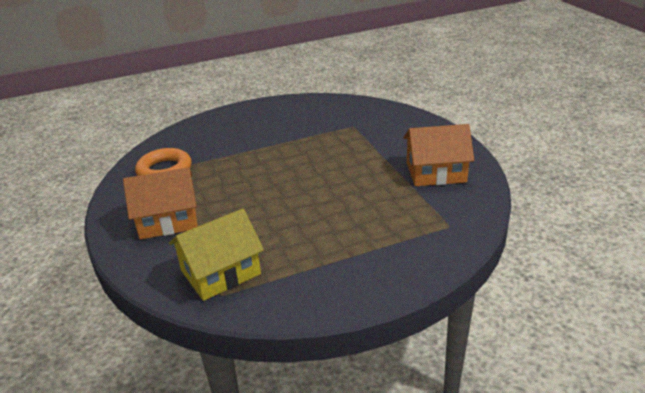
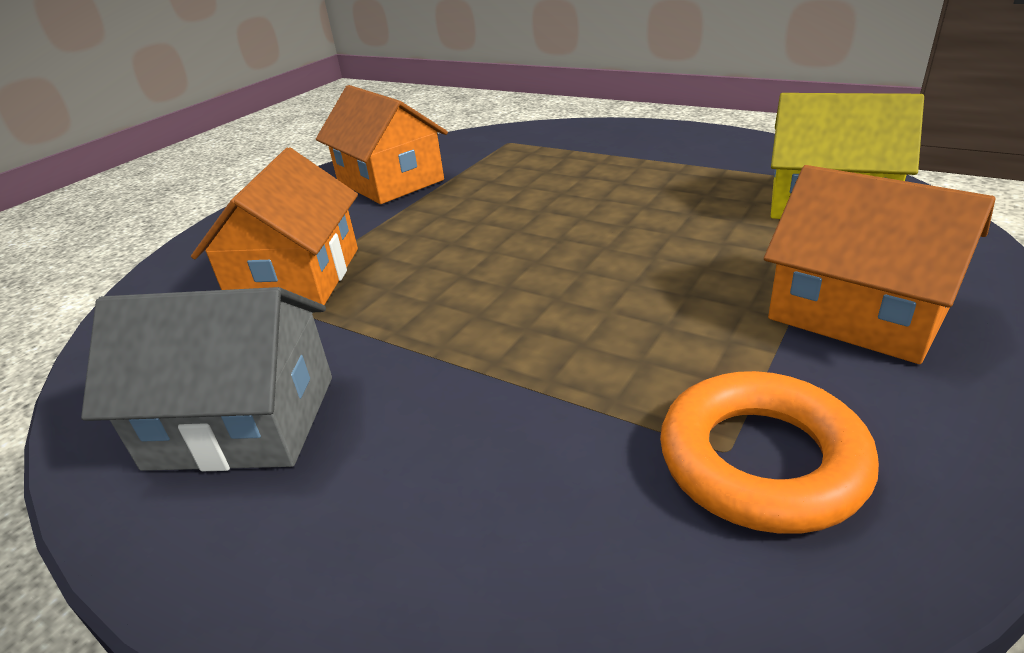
camera: 125 degrees left, 0 degrees up
none -> grey house [81,287,332,471]
none -> orange house [191,148,358,305]

